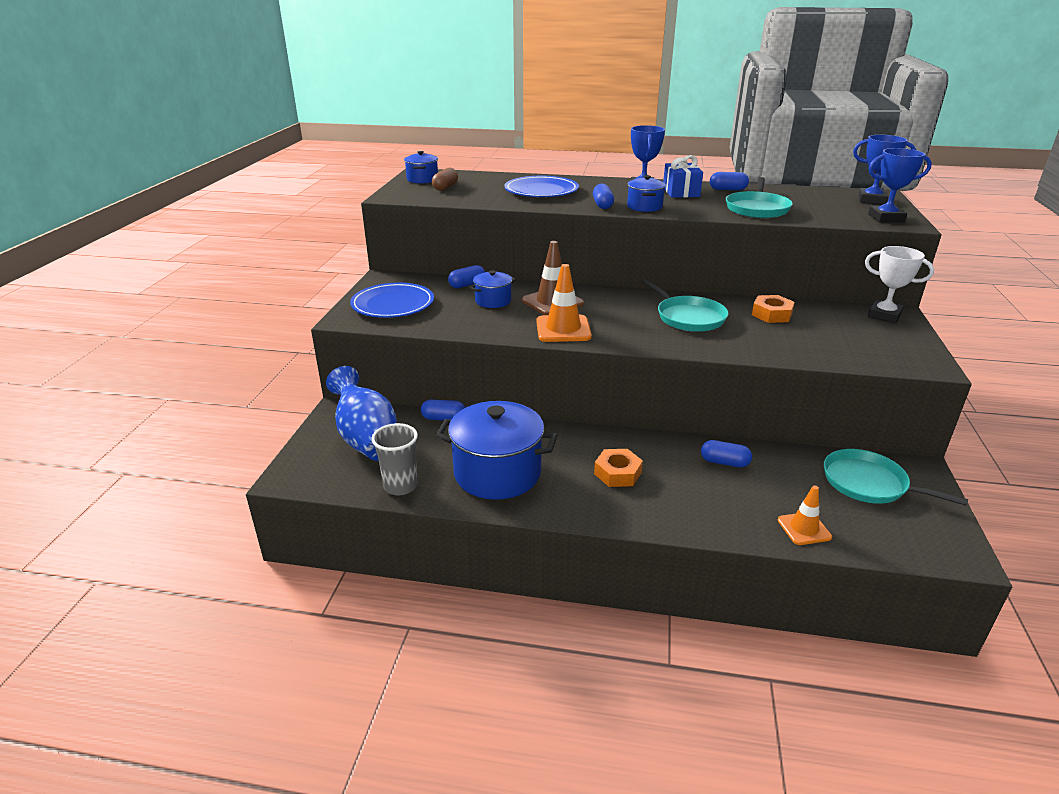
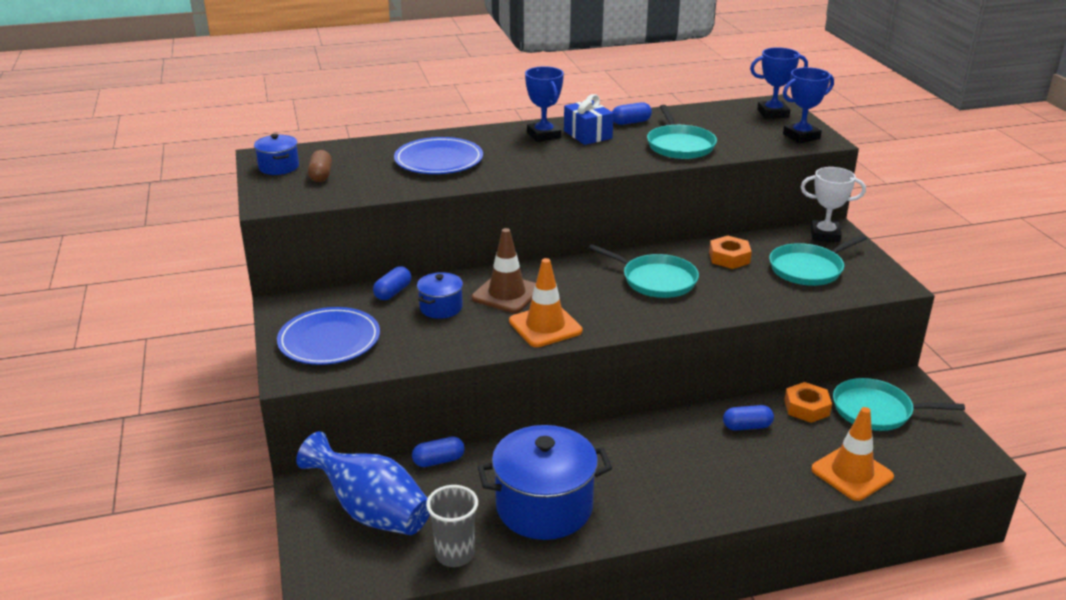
camera: 25 degrees left, 0 degrees up
blue capsule [593,184,614,209] -> none
orange nut [594,449,643,487] -> orange nut moved to [784,382,832,423]
blue pot [627,175,666,212] -> none
orange traffic cone [778,485,832,545] -> orange traffic cone [811,407,894,501], size x1.56
none -> turquoise pan [769,235,867,286]

